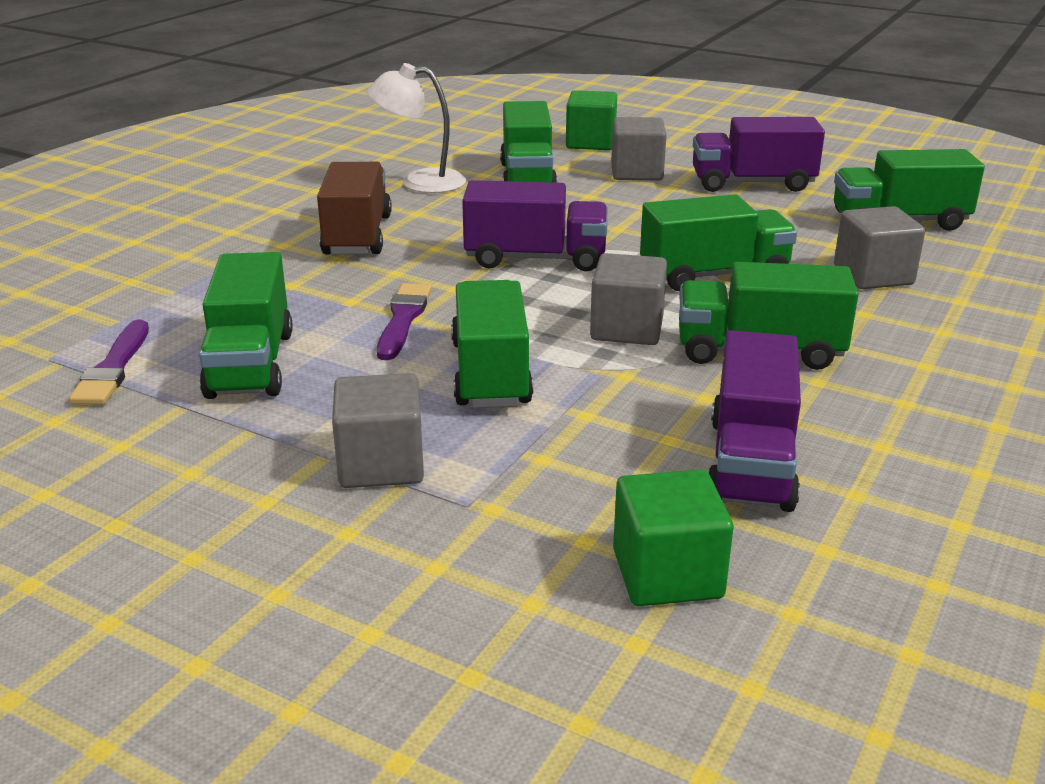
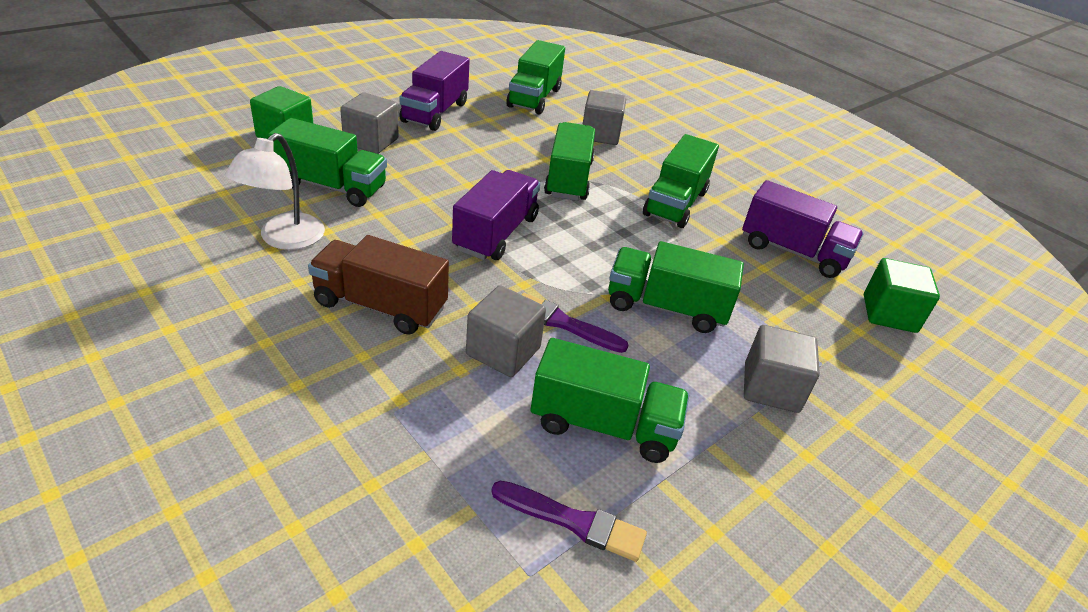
camera: 75 degrees left, 10 degrees up
grey cube [590,253,667,345] -> grey cube moved to [466,285,546,377]

